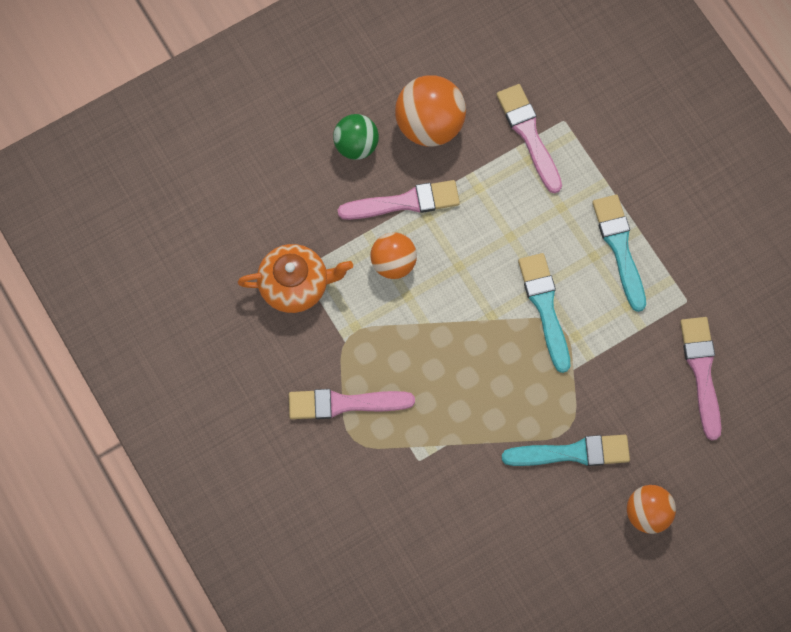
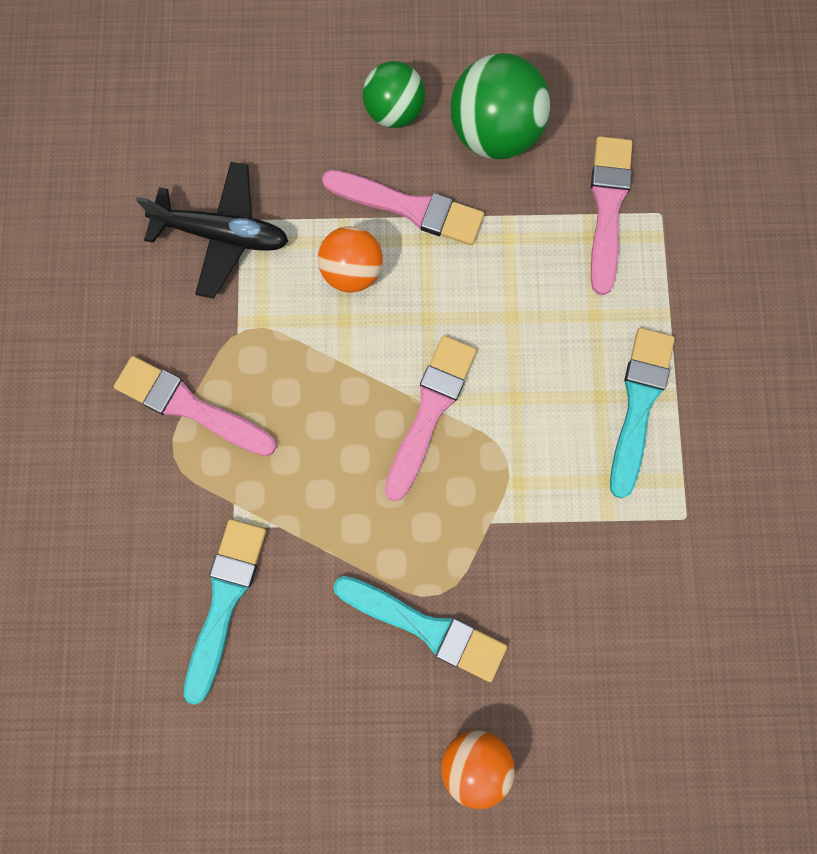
camera: 30 degrees right, 5 degrees up
orange teapot [238,244,353,313] -> black plane [136,162,288,299]
orange ball [395,75,466,147] -> green ball [451,53,551,159]
turquoise brush [518,253,570,373] -> turquoise brush moved to [184,519,266,705]
pink brush [680,317,721,440] -> pink brush moved to [385,336,477,501]

